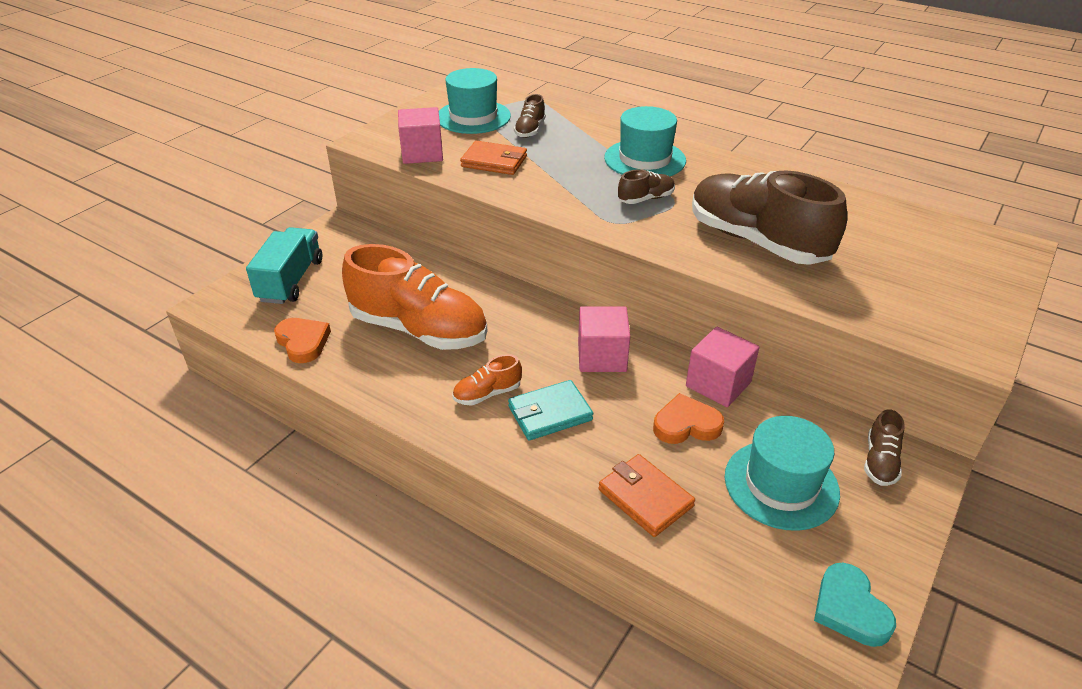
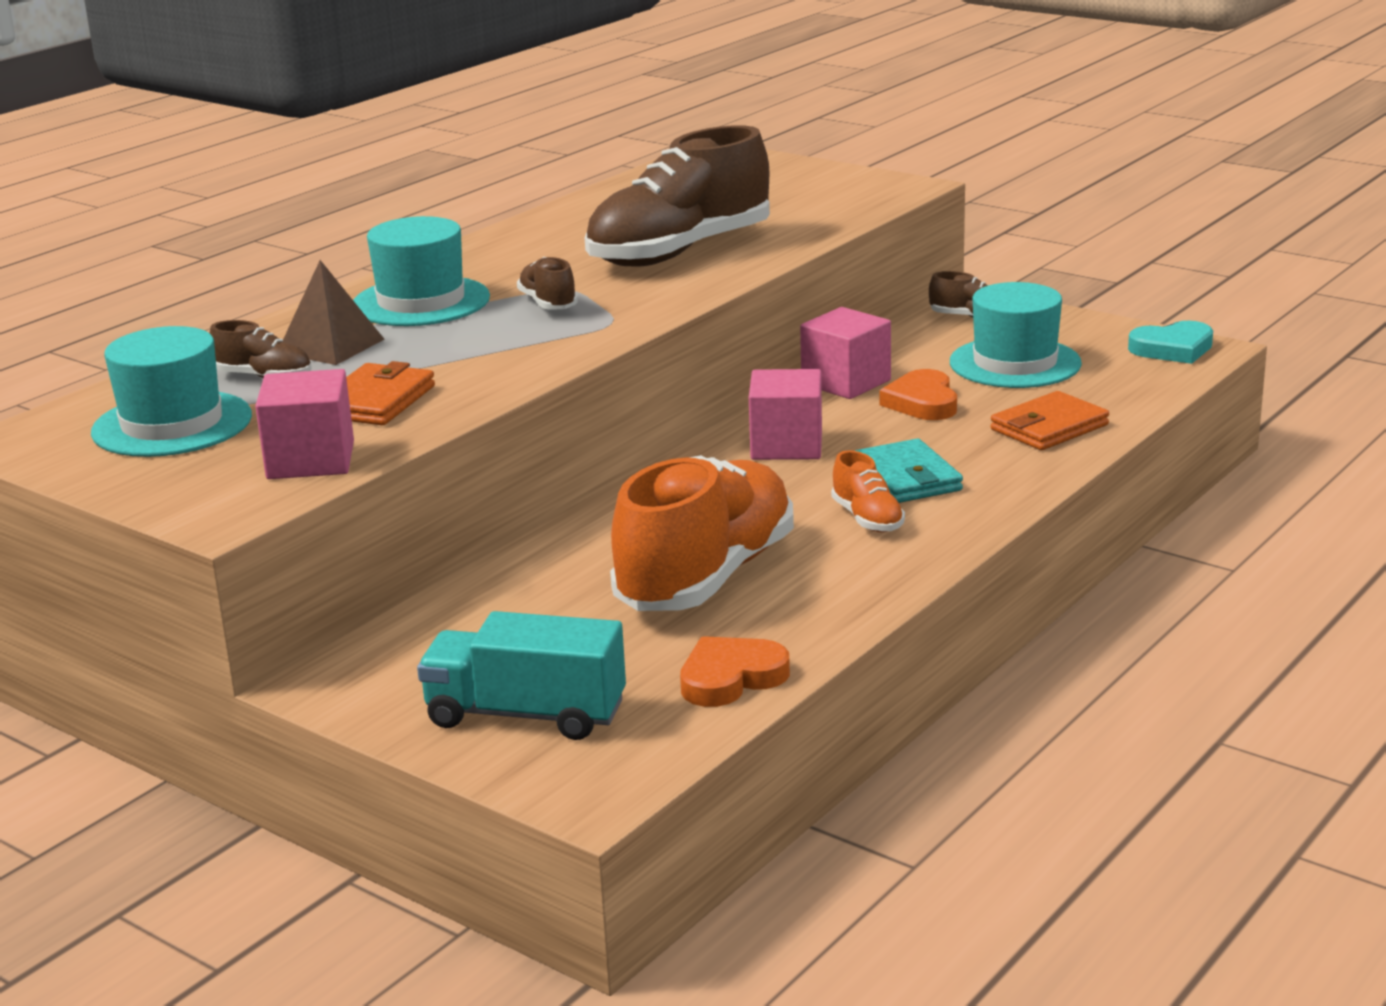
camera: 85 degrees left, 15 degrees down
none -> brown pyramid [282,260,384,365]

